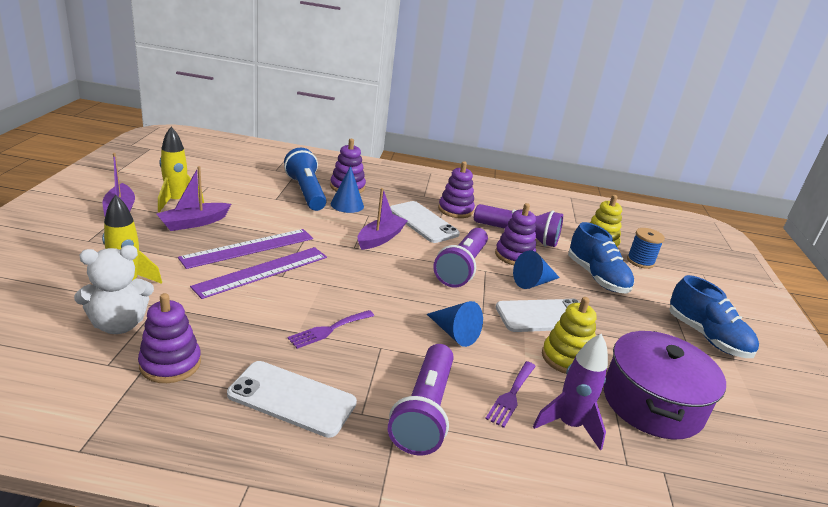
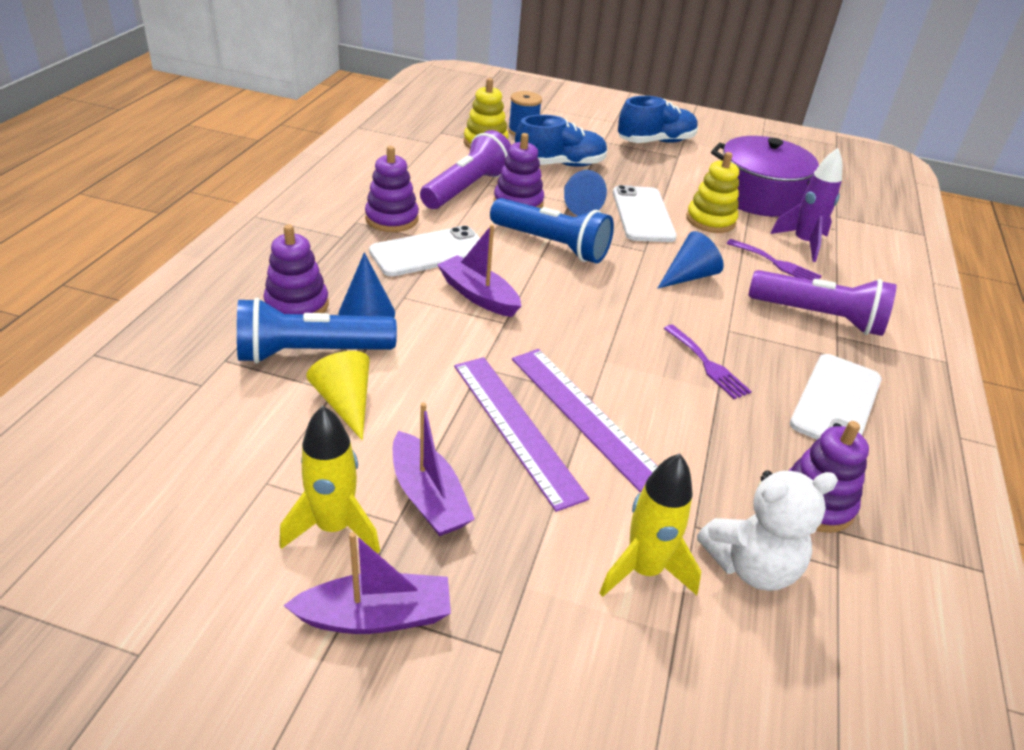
camera: 80 degrees left, 10 degrees up
white teddy bear [74,245,154,334] -> white teddy bear turned 90 degrees clockwise [697,471,838,591]
purple flashlight [433,228,488,287] -> blue flashlight [490,198,614,263]
none -> yellow cone [306,351,370,440]

